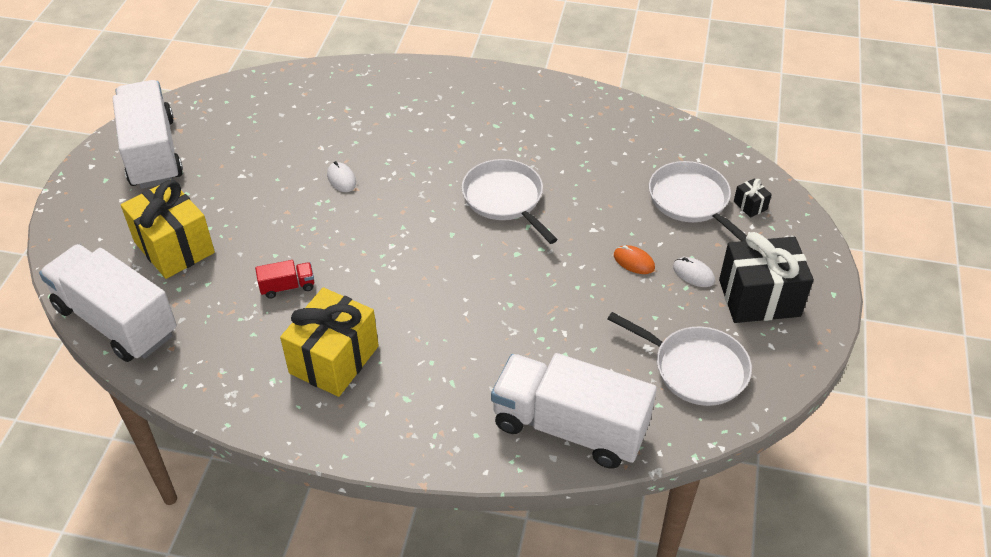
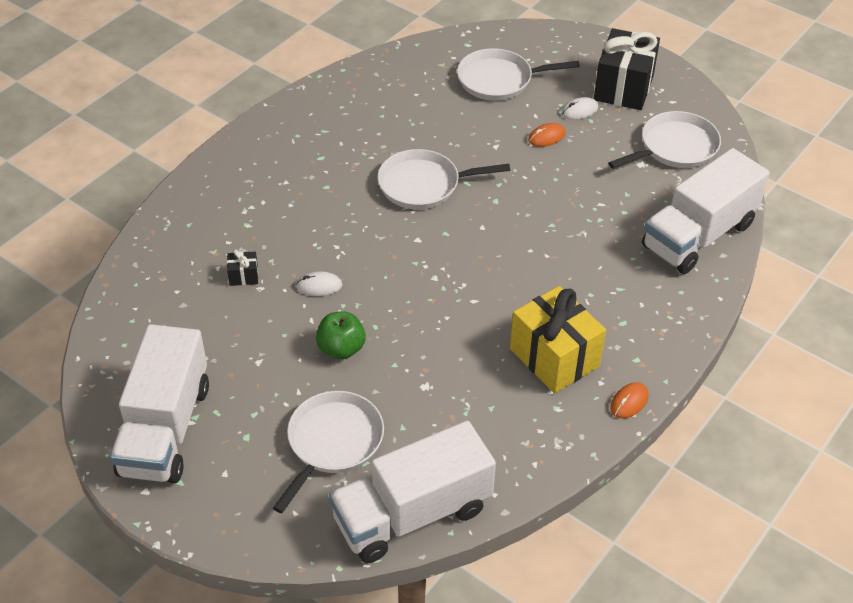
camera: 65 degrees left, 0 degrees up
white truck [113,80,183,189] -> white truck turned 90 degrees counterclockwise [110,324,209,483]
yellow gift [121,180,215,279] -> white pan [273,391,384,513]
red truck [255,260,314,299] -> none
black gift [734,178,772,218] -> black gift moved to [227,249,258,286]
none -> green apple [316,312,366,359]
none -> orange mouse [610,382,649,419]

